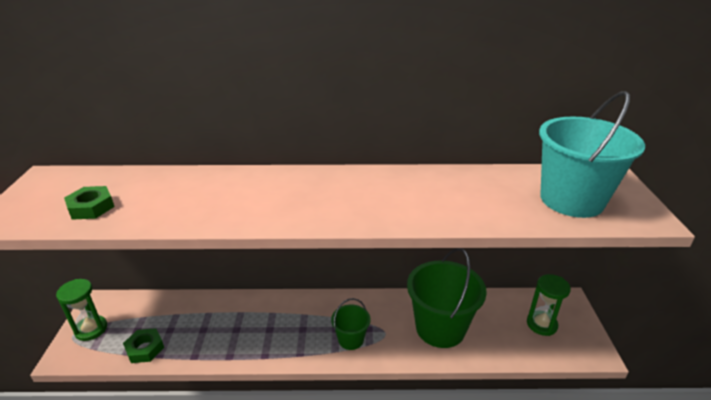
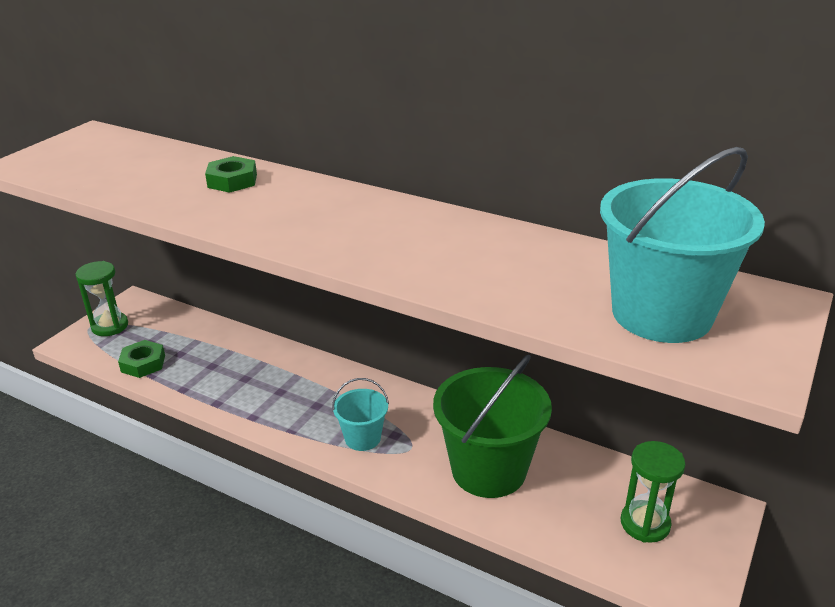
camera: 30 degrees right, 0 degrees up
green nut [64,186,115,220] -> green nut moved to [205,156,257,193]
green bucket [331,298,371,350] -> turquoise bucket [332,378,389,451]

